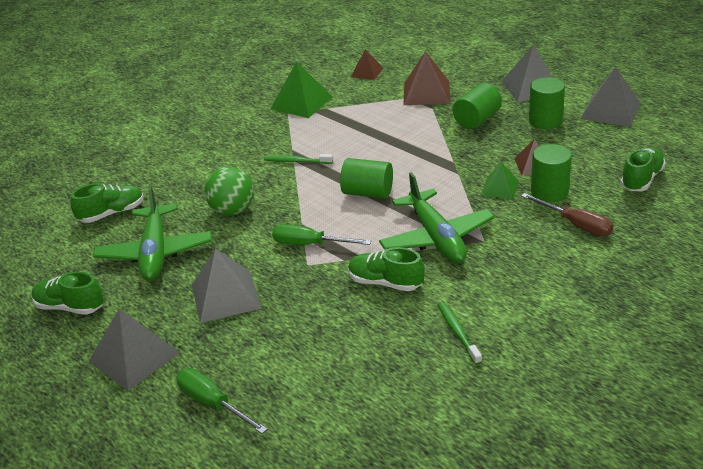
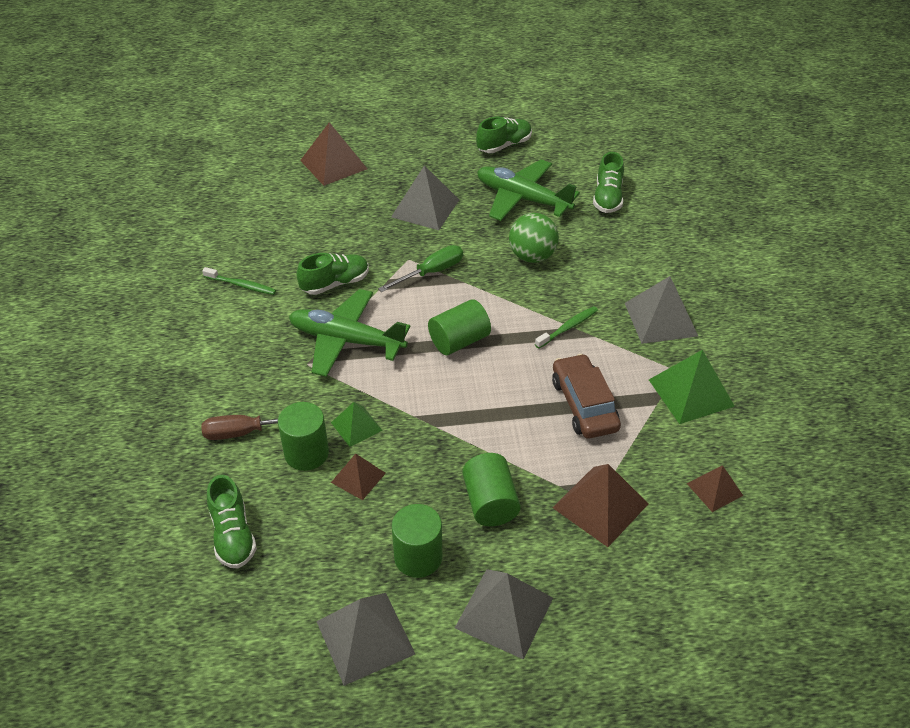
camera: 125 degrees right, 10 degrees up
grey pyramid [89,309,180,391] -> grey pyramid moved to [625,276,698,344]
green screwdriver [176,368,267,434] -> brown pyramid [300,122,367,186]
none -> brown car [552,354,621,438]

